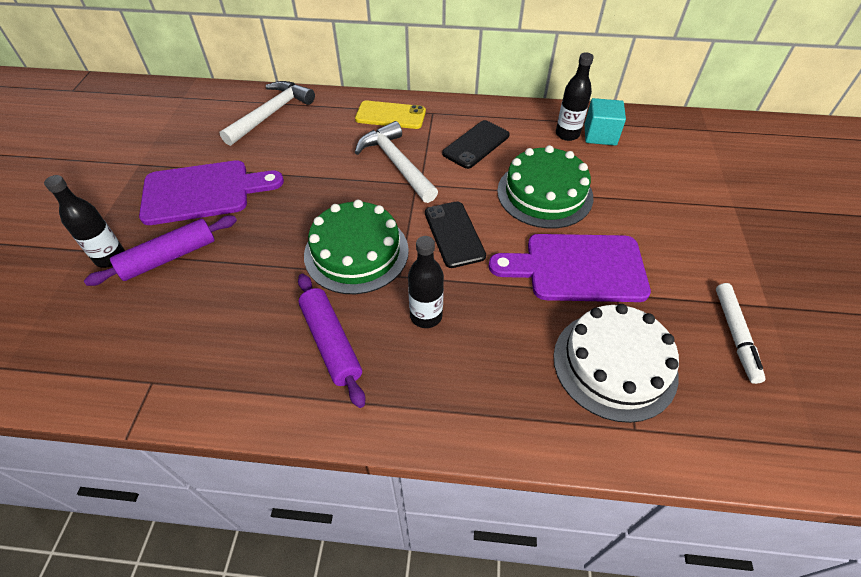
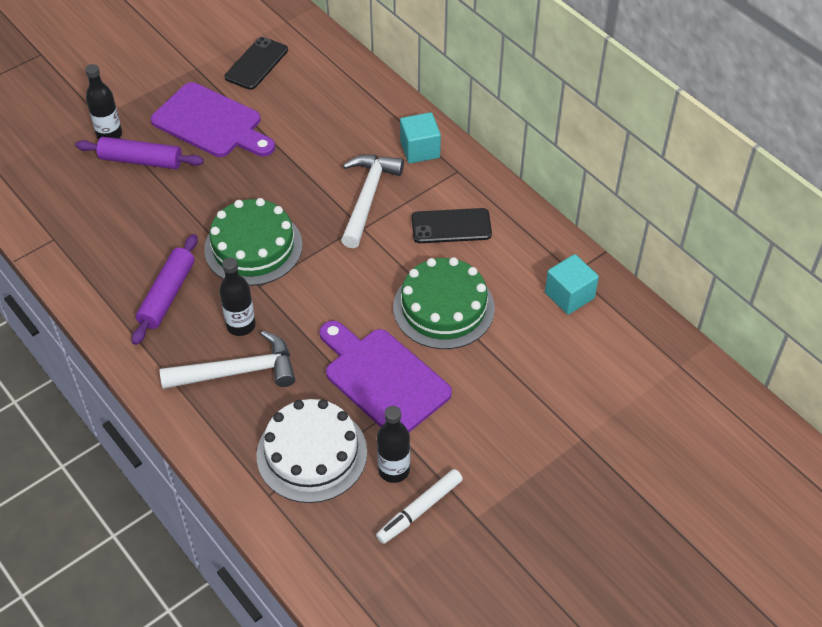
camera: 45 degrees right, 0 degrees up
white hammer [220,81,315,146] -> white hammer moved to [160,331,295,389]
yellow phone [355,100,426,129] -> turquoise cube [400,112,441,163]
black phone [425,201,486,268] -> black phone moved to [224,37,288,90]
black bottle [556,52,594,141] -> black bottle moved to [377,406,410,483]

